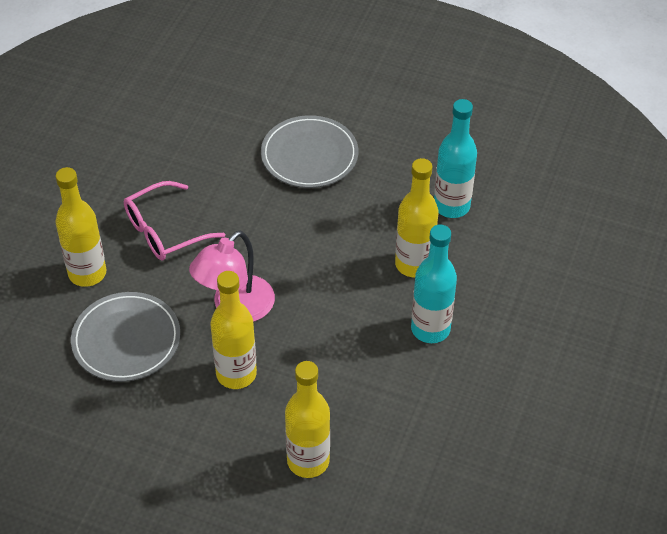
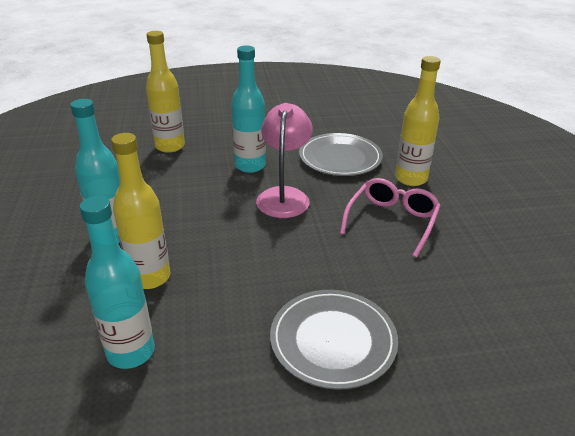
camera: 150 degrees right, 15 degrees down
yellow bottle [210,271,257,389] -> turquoise bottle [231,45,266,173]

